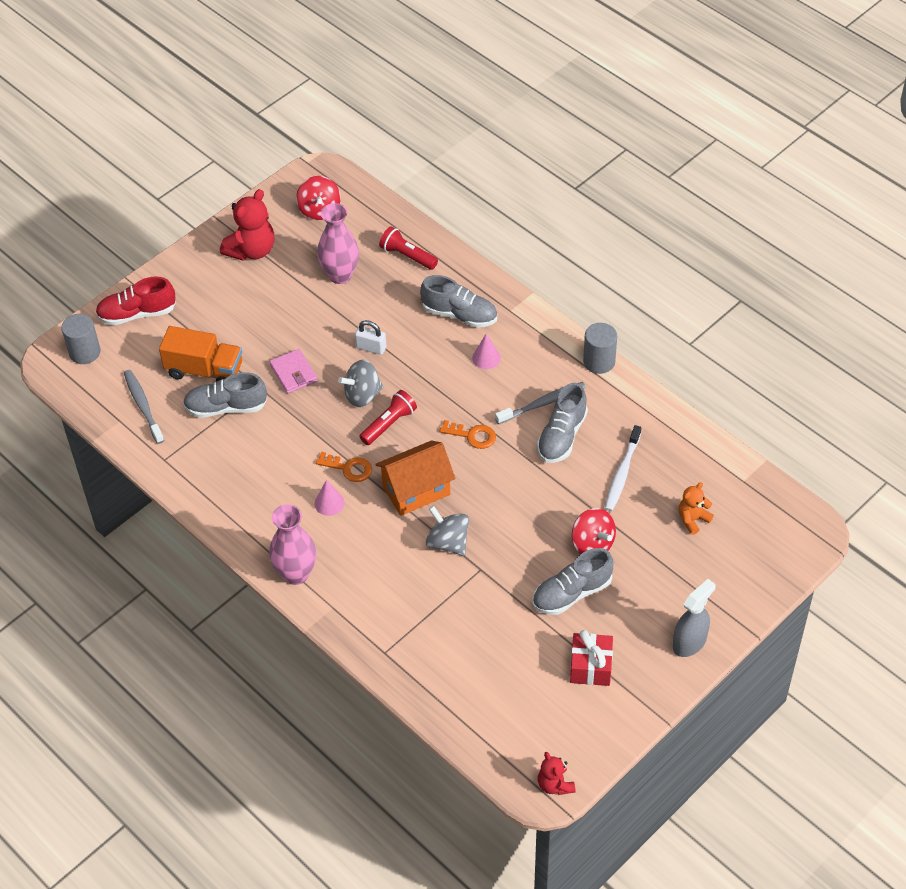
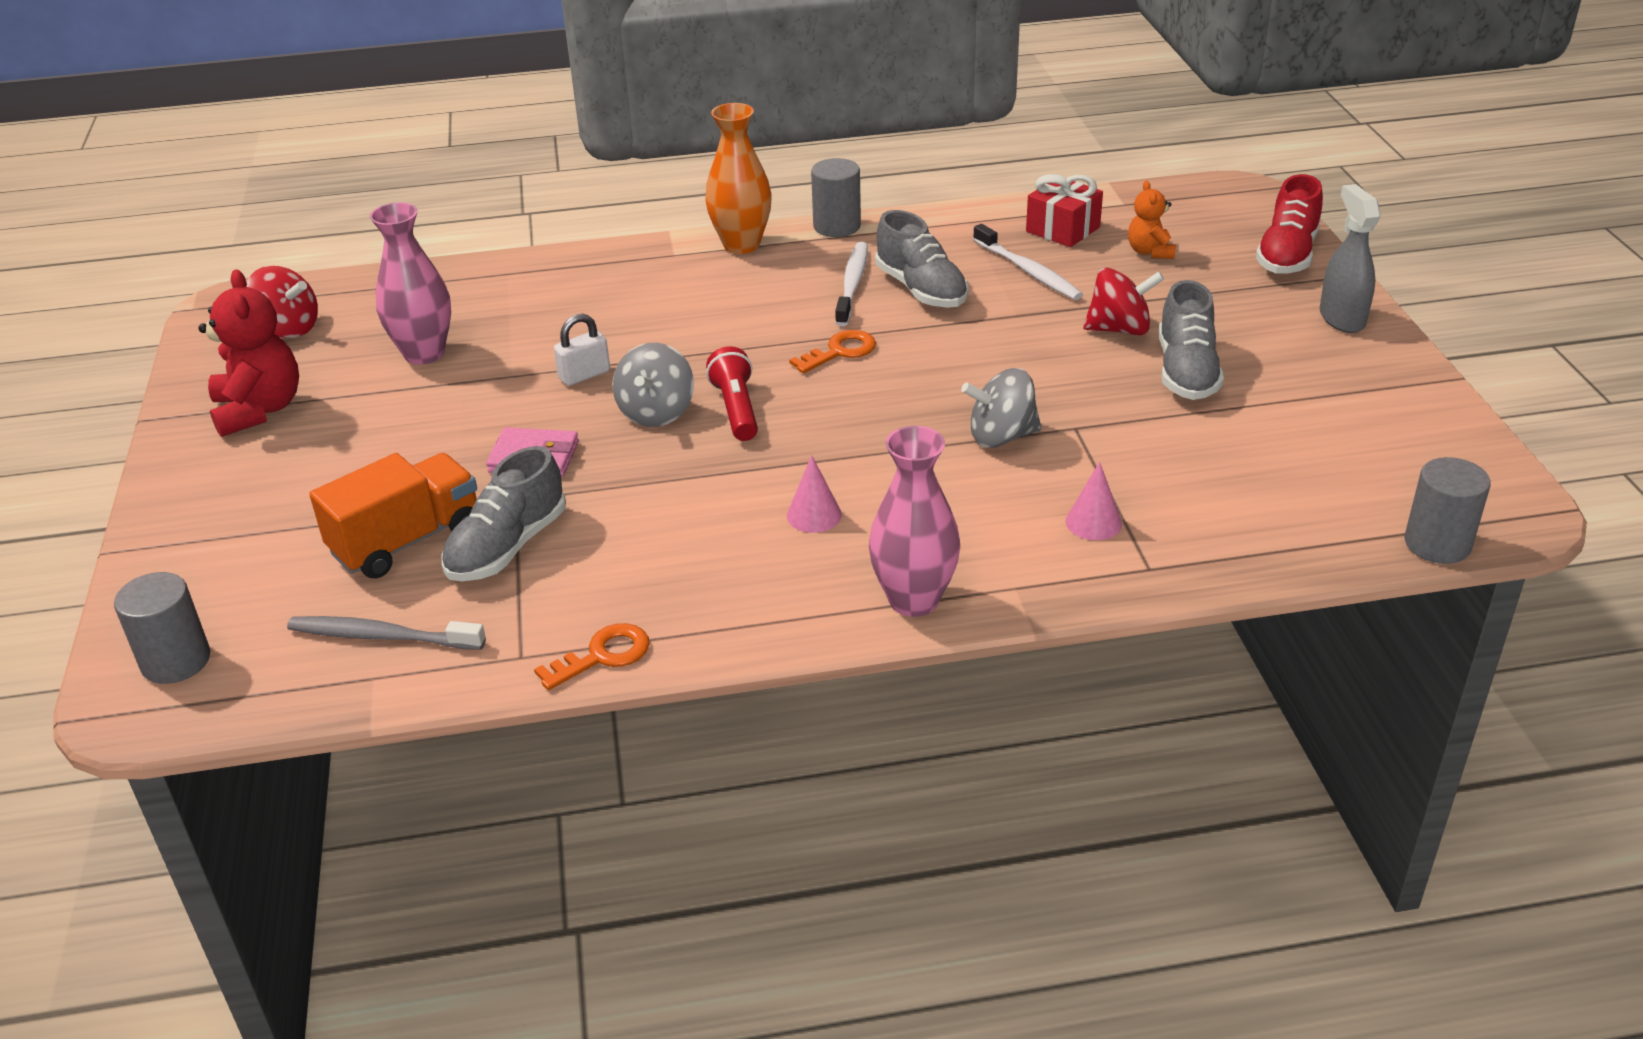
camera: 55 degrees left, 15 degrees down
red shoe [95,276,176,325] -> red shoe moved to [1256,174,1323,274]
orange key [316,452,372,482] -> orange key moved to [534,623,650,690]
orange house [375,441,455,516] -> none
red flashlight [379,226,438,270] -> none
grey shoe [420,275,497,328] -> none
pink cone [472,333,501,369] -> pink cone moved to [1066,462,1122,540]
grey toothbrush [495,382,586,424] -> white toothbrush [835,242,868,326]
red teddy bear [538,752,576,795] -> none
red gift [570,630,613,686] -> red gift moved to [1026,174,1103,247]
none -> orange vase [705,103,772,254]
none -> grey cylinder [1405,457,1491,564]

